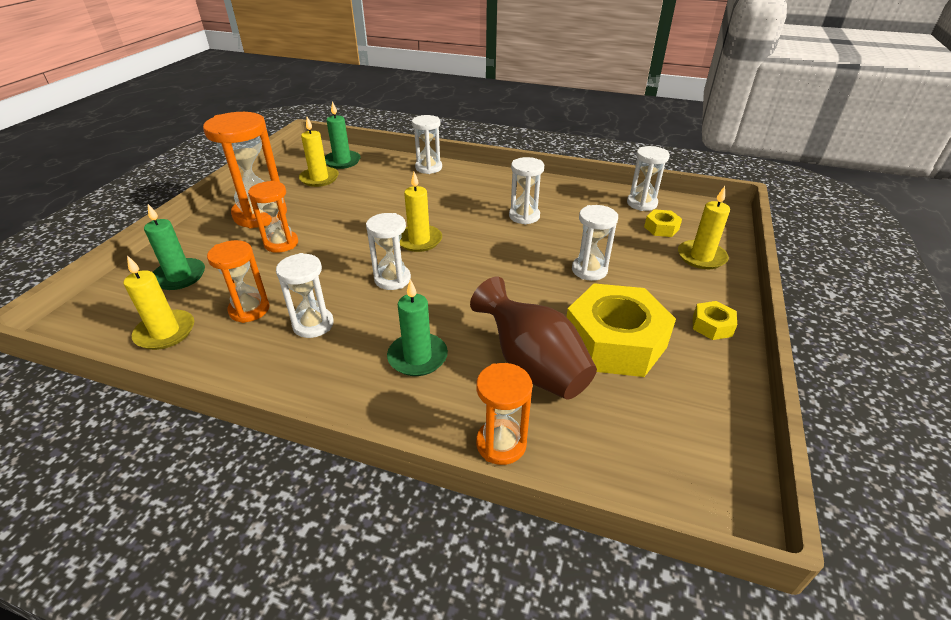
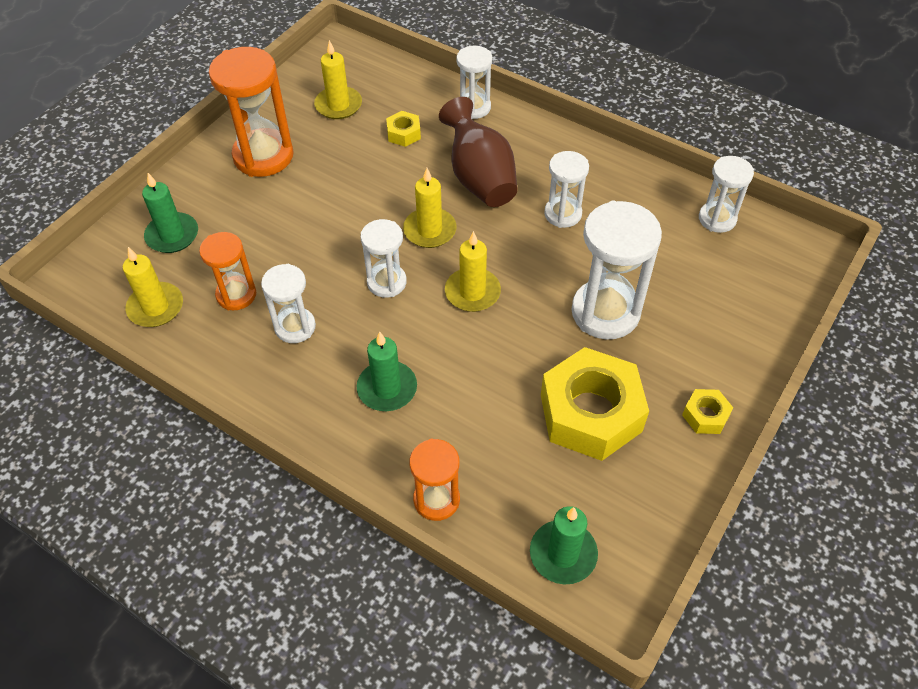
camera: 15 degrees right, 15 degrees up
orange hourglass [248,181,298,253] -> none
green candle [325,101,361,169] -> green candle moved to [530,506,598,584]
brown vase [470,277,597,400] -> brown vase moved to [439,97,518,207]
white hourglass [572,205,618,281] -> white hourglass [571,201,662,339], size x1.69
yellow nut [644,209,682,237] -> yellow nut moved to [386,111,421,147]
yellow candle [678,186,730,269] -> yellow candle moved to [445,231,501,312]

